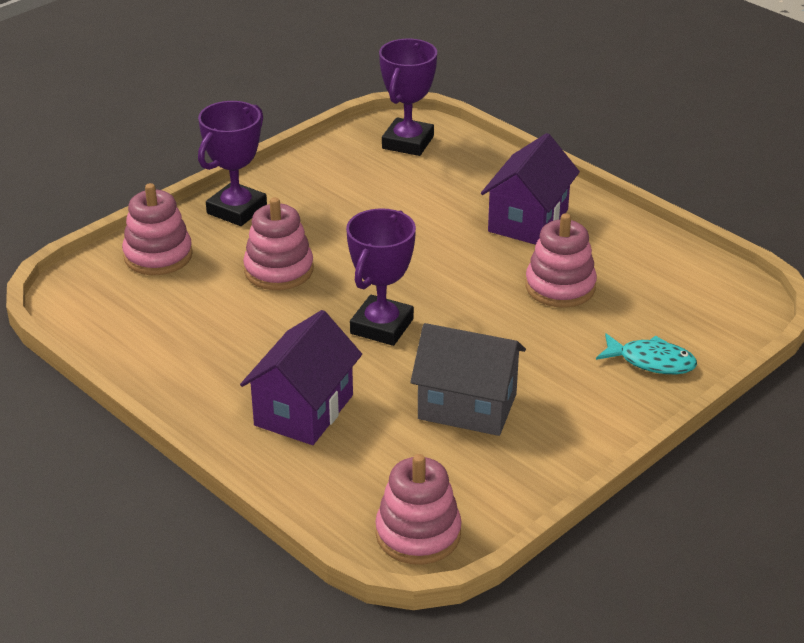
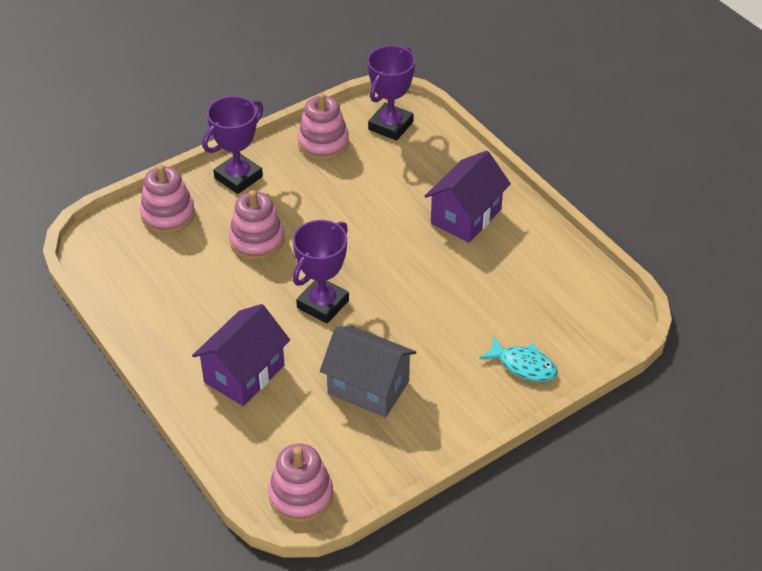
camera: 10 degrees right, 10 degrees up
pink stacking toy [525,213,597,308] -> pink stacking toy moved to [297,93,349,160]

